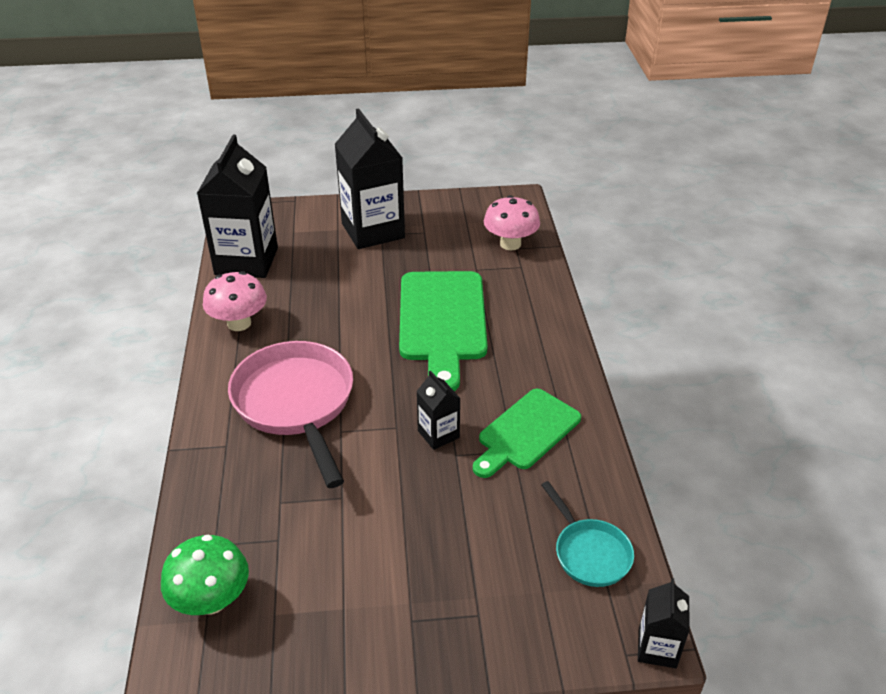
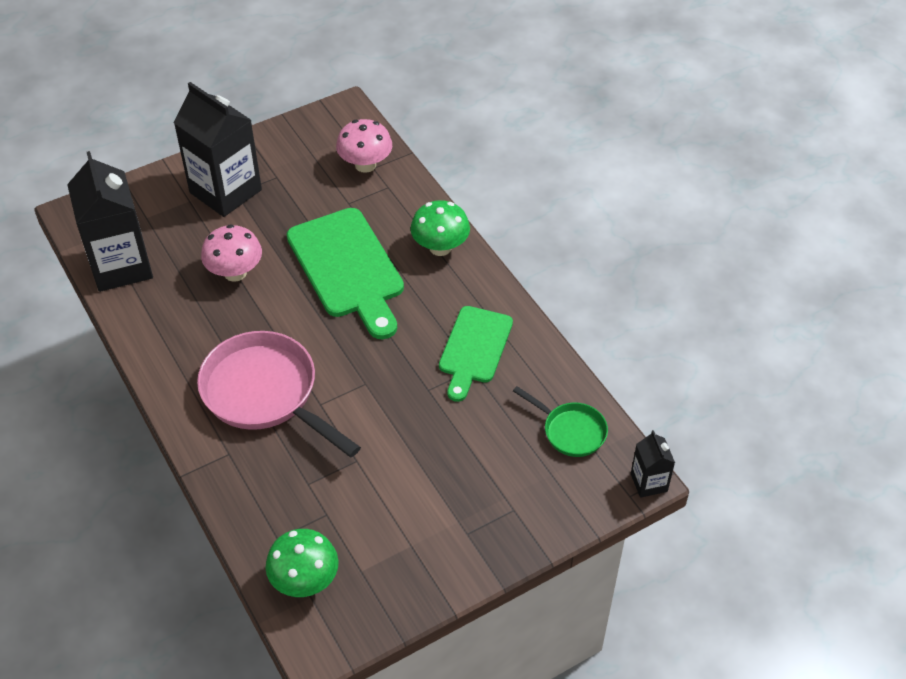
camera: 25 degrees left, 10 degrees up
pink mushroom [203,271,267,331] -> pink mushroom moved to [201,224,262,282]
black carton [416,371,461,450] -> none
turquoise pan [542,481,634,587] -> green pan [513,386,608,457]
none -> green mushroom [410,200,470,256]

